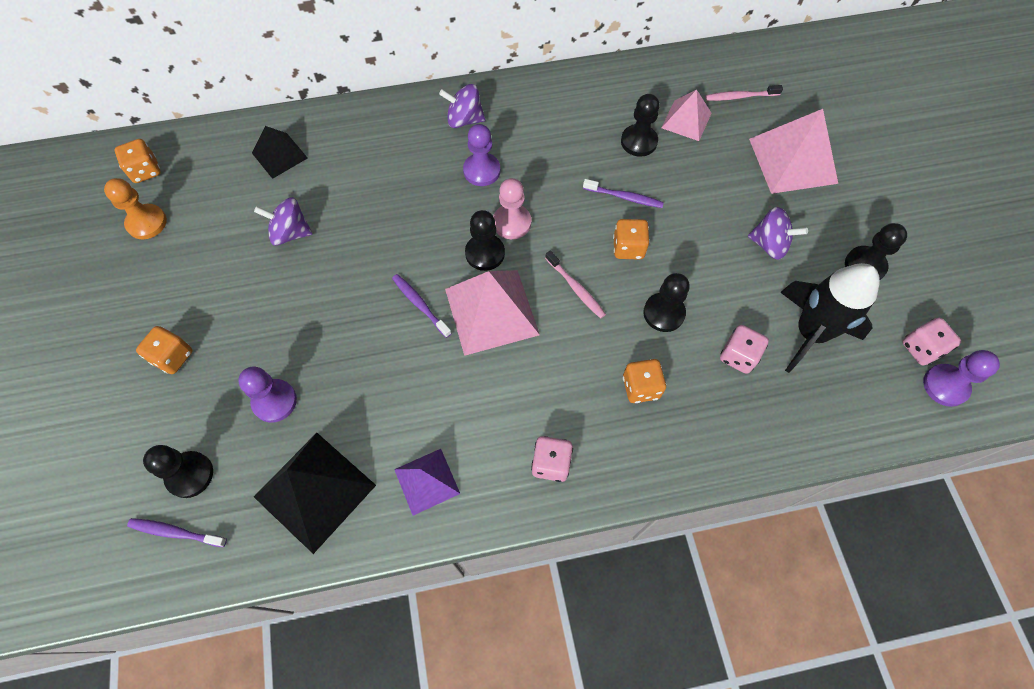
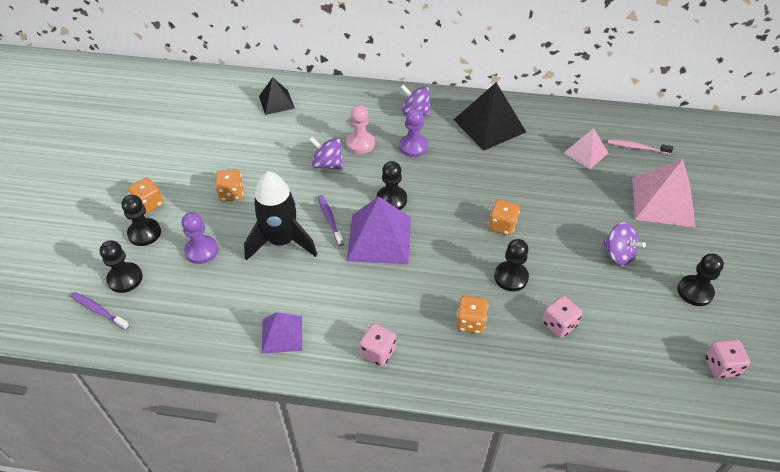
camera: 20 degrees right, 15 degrees down
orange pawn [104,178,167,239] -> none
orange dice [115,139,161,183] -> orange dice moved to [215,169,243,202]
purple spinning top [254,197,313,246] -> purple spinning top moved to [309,137,343,169]
black pyramid [254,433,376,554] -> black pyramid moved to [454,83,526,151]
pink pyramid [445,270,540,356] -> purple pyramid [347,197,411,264]
pink pawn [493,178,531,239] -> pink pawn moved to [346,105,375,154]
pink toothbrush [545,250,606,319] -> none
purple toothbrush [583,179,664,208] -> none
black pawn [621,94,660,157] -> black pawn moved to [122,195,161,246]
black rocket [780,263,880,373] -> black rocket moved to [244,171,317,261]
purple pawn [923,350,1000,407] -> none

